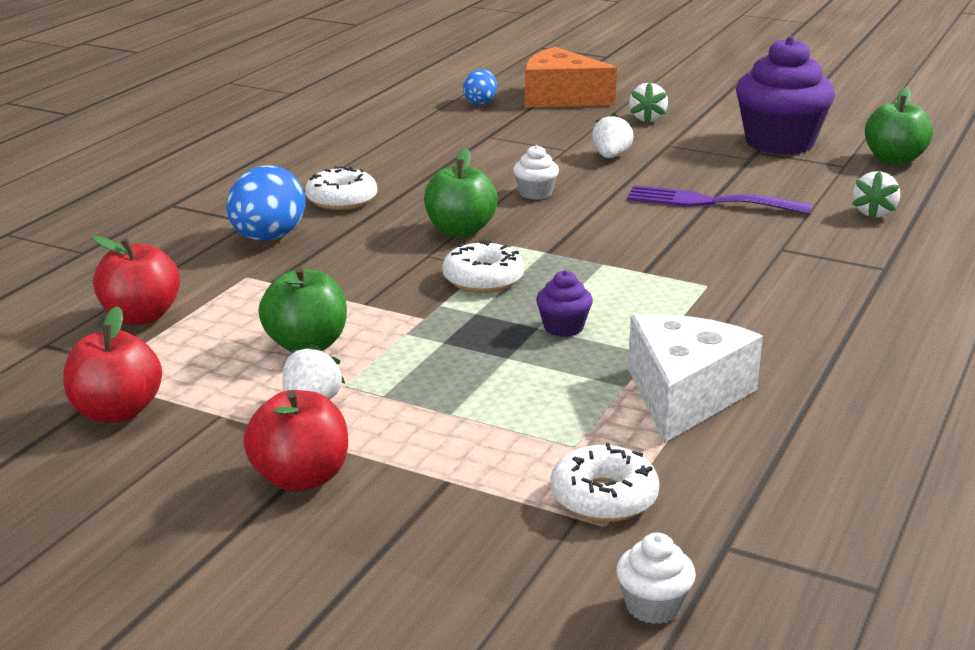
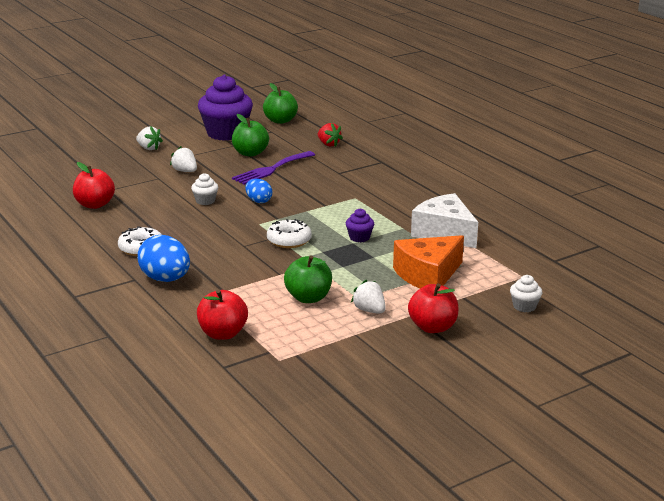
camera: 60 degrees left, 0 degrees up
red apple [63,306,162,423] -> red apple moved to [73,162,115,209]
green apple [424,148,498,237] -> green apple moved to [232,114,269,157]
blue egg [463,69,497,105] -> blue egg moved to [245,179,272,203]
orange cheese [525,47,617,107] -> orange cheese moved to [393,235,464,288]
white donut [550,443,660,522] -> none
white cupcake [616,533,696,624] -> white cupcake moved to [510,275,542,312]
white strawberry [852,171,900,219] -> red strawberry [318,123,343,147]

